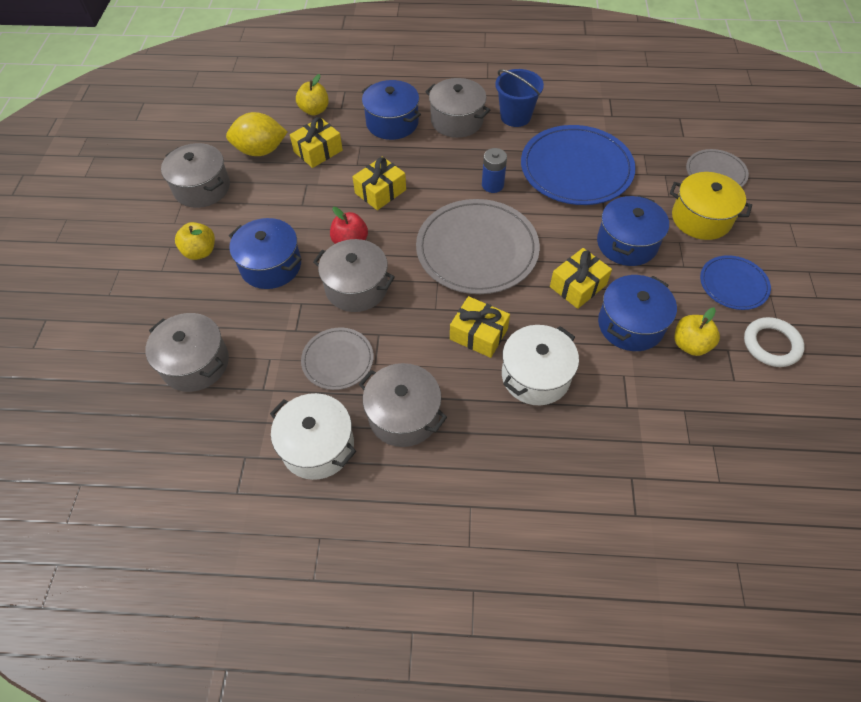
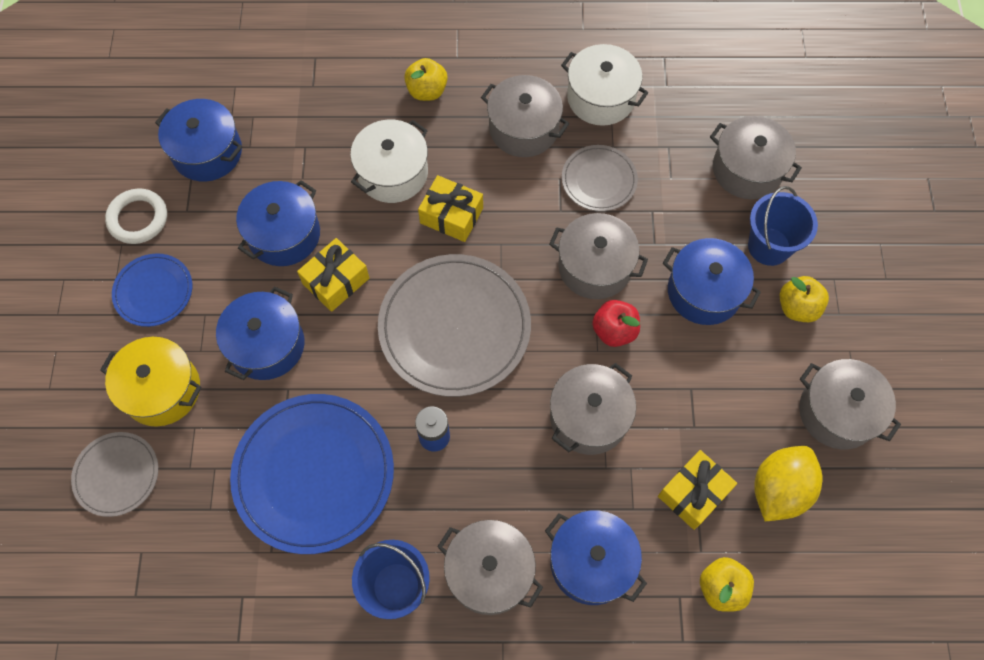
camera: 175 degrees right, 10 degrees up
yellow lemon [226,112,287,156] -> yellow lemon turned 45 degrees counterclockwise [754,446,822,521]
yellow gift [352,157,406,210] -> grey pot [550,363,636,455]
yellow apple [674,308,720,356] -> yellow apple moved to [404,58,448,101]
none -> blue pot [155,99,242,182]
none -> blue bucket [748,186,818,266]

